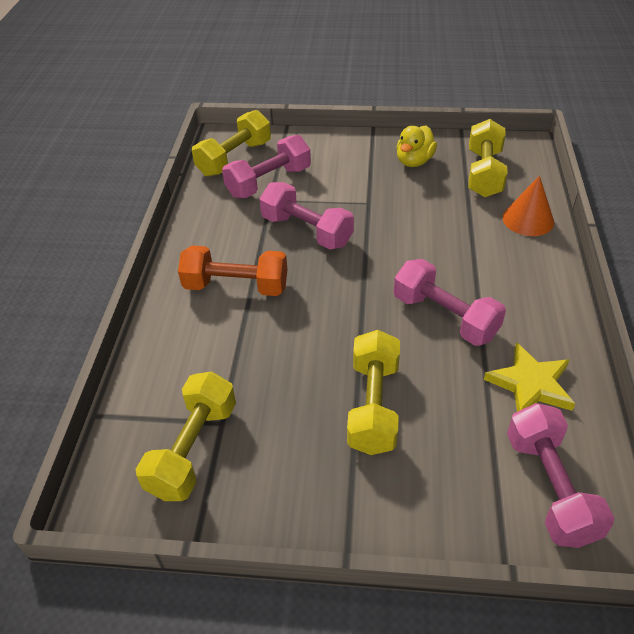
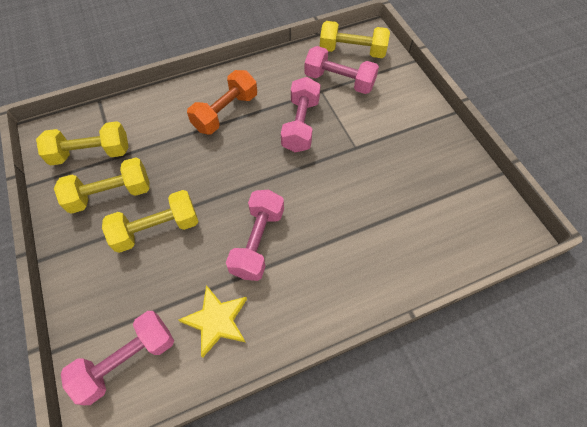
camera: 60 degrees right, 15 degrees up
orange dumbbell [178,245,288,296] -> orange dumbbell turned 60 degrees clockwise [187,70,257,134]
yellow duck [396,126,437,167] -> none
yellow dumbbell [468,119,508,197] -> yellow dumbbell moved to [54,157,150,214]
orange cone [503,176,554,236] -> none

